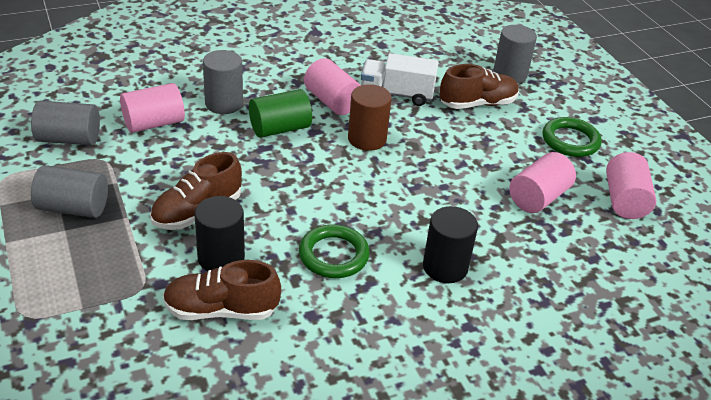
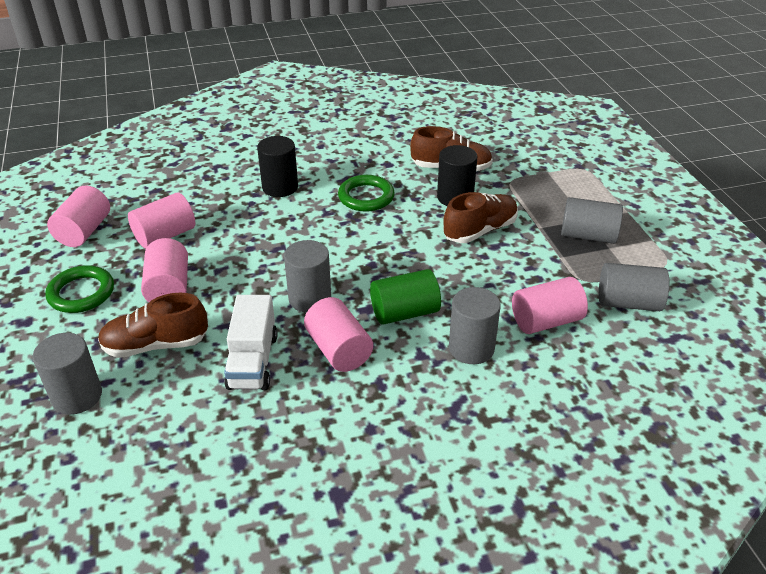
camera: 170 degrees left, 0 degrees up
brown cylinder [348,84,392,151] -> grey cylinder [284,240,331,312]
white truck [361,53,439,106] -> white truck turned 75 degrees clockwise [224,295,278,390]
none -> pink cylinder [141,238,188,302]

